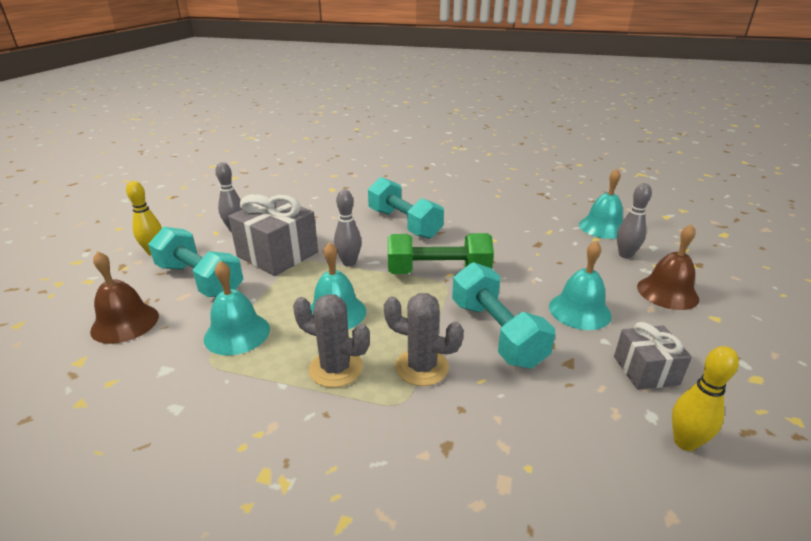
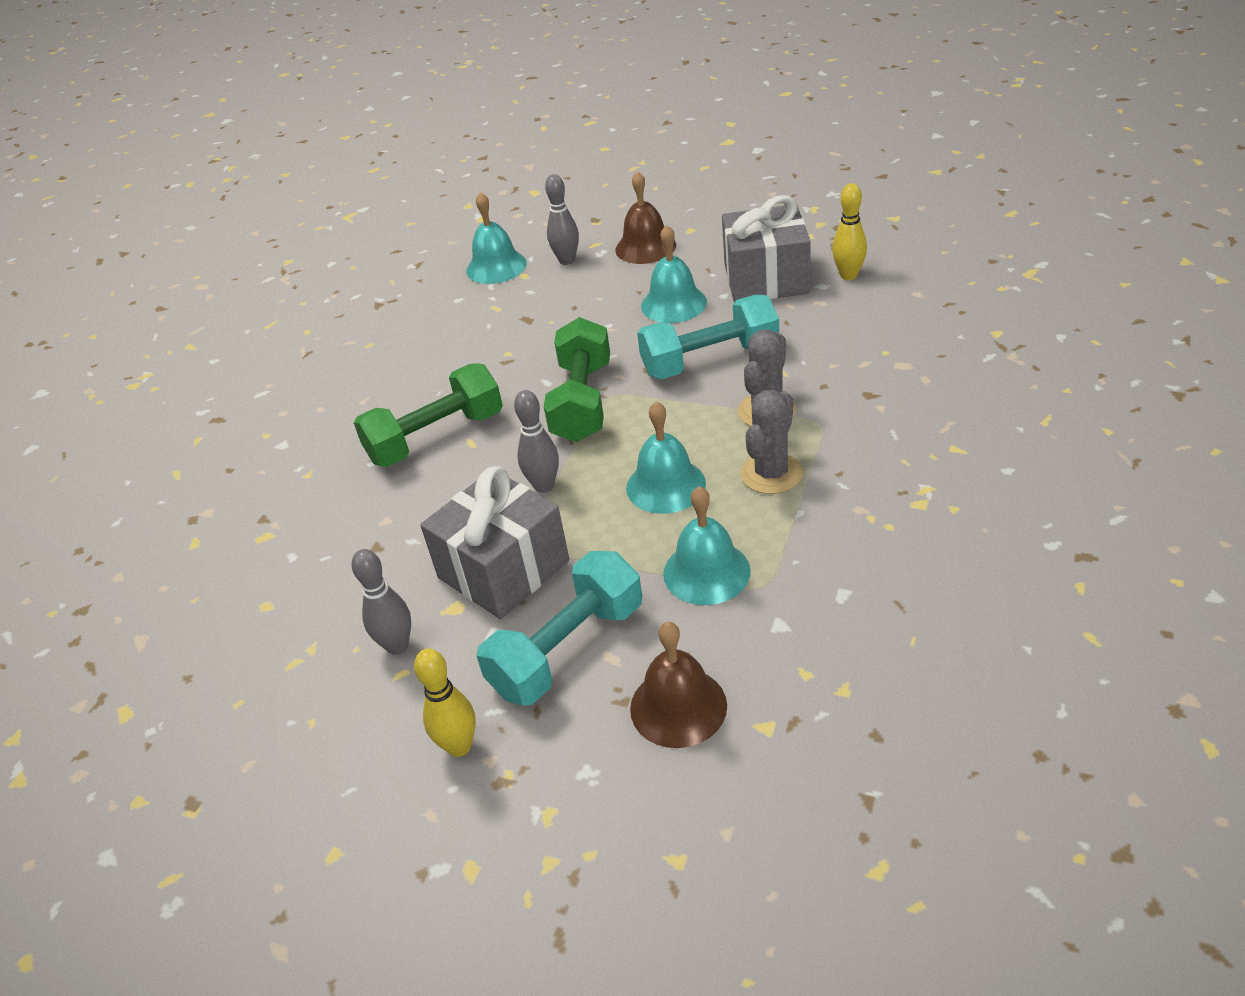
camera: 80 degrees left, 10 degrees up
turquoise dumbbell [368,177,444,239] -> green dumbbell [354,363,503,467]
grey gift [614,322,692,390] -> grey gift [722,195,811,303], size x1.71

